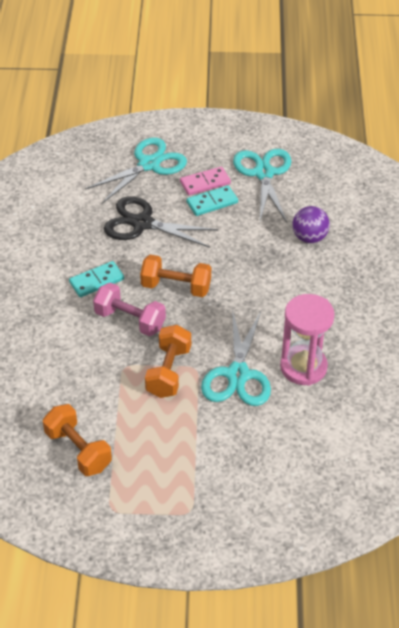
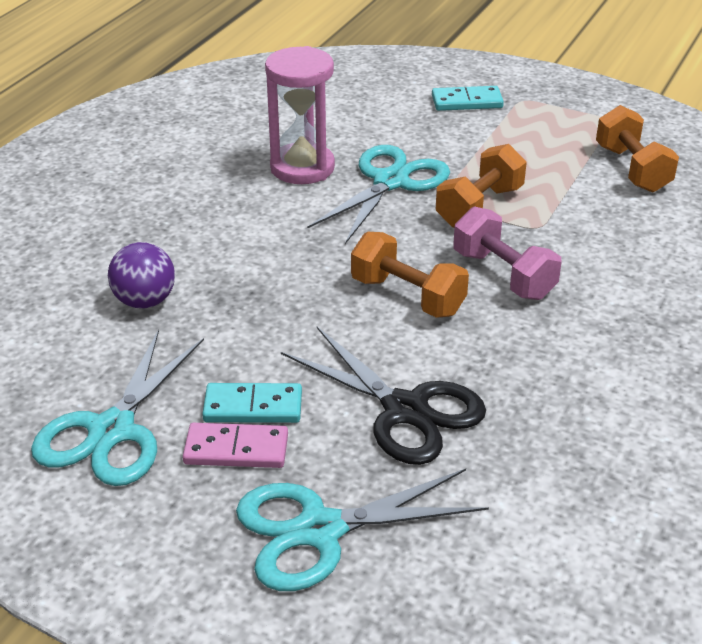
camera: 155 degrees left, 10 degrees down
turquoise domino [69,261,124,297] -> turquoise domino moved to [432,86,504,111]

